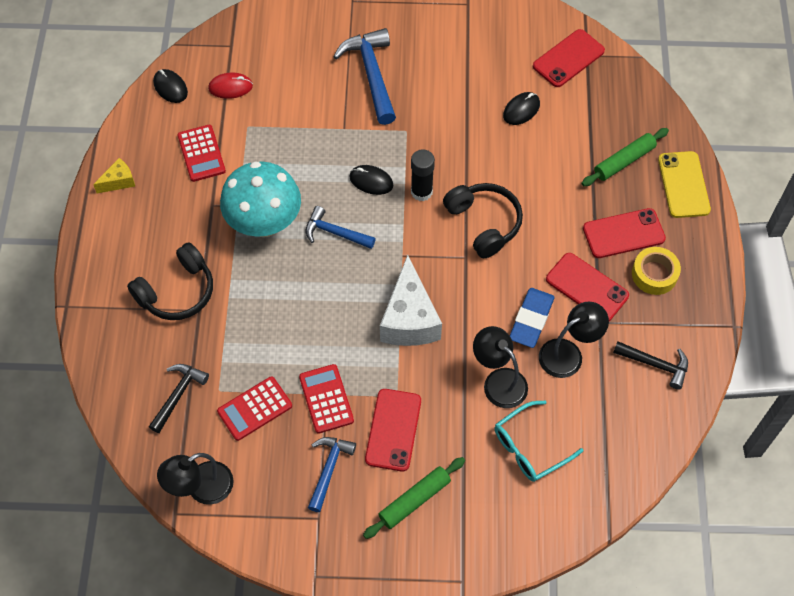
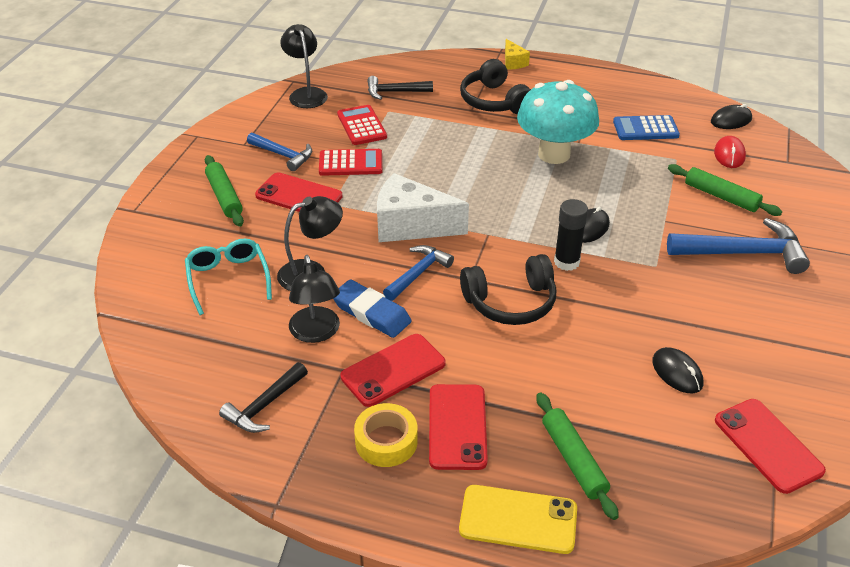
camera: 105 degrees right, 20 degrees down
yellow cheese [93,158,135,193] -> yellow cheese moved to [505,39,530,70]
black hammer [149,364,209,433] -> black hammer turned 135 degrees clockwise [367,76,433,100]
red calculator [177,125,226,182] -> blue calculator [613,115,680,140]
blue hammer [306,206,376,249] -> blue hammer moved to [383,245,454,301]
none -> green rolling pin [668,164,782,216]

